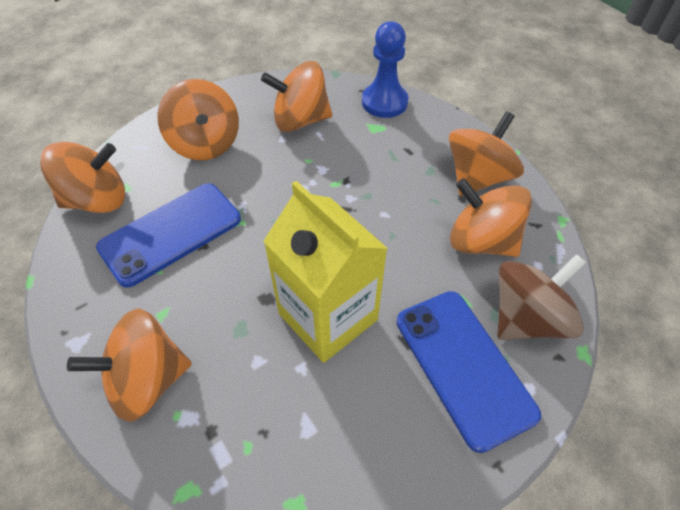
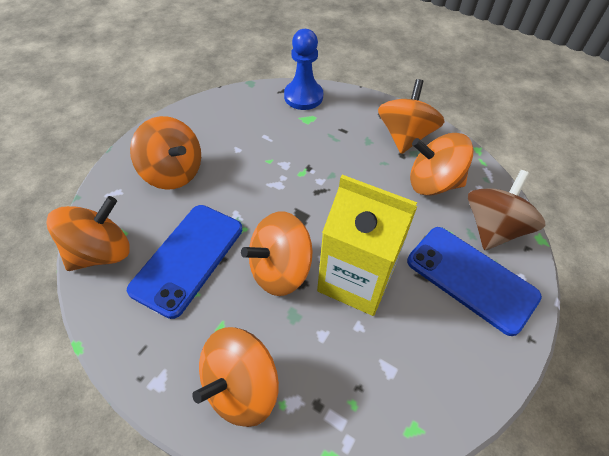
camera: 25 degrees left, 0 degrees up
orange spinning top [261,61,332,132] -> orange spinning top moved to [241,212,313,296]

